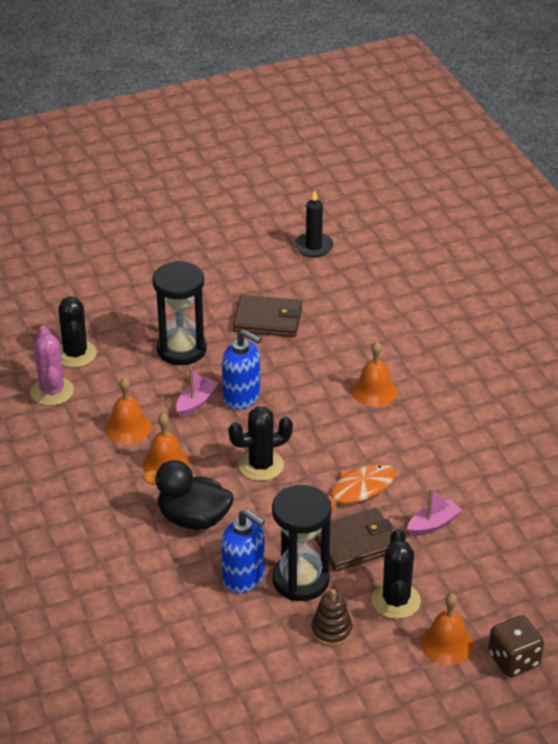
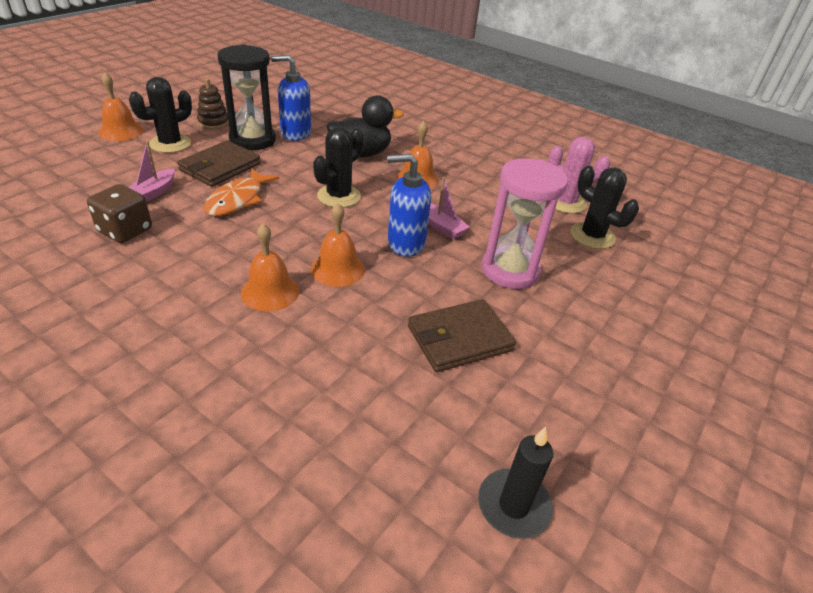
camera: 145 degrees right, 0 degrees up
orange bell [105,378,151,444] -> orange bell moved to [311,203,365,287]
black hourglass [152,261,207,365] -> pink hourglass [482,158,568,289]
pink boat [176,367,218,417] -> pink boat turned 45 degrees counterclockwise [428,177,469,240]
black cactus [372,529,421,619] -> black cactus turned 75 degrees clockwise [129,77,192,153]
brown dice [488,615,544,677] -> brown dice moved to [87,184,152,243]

